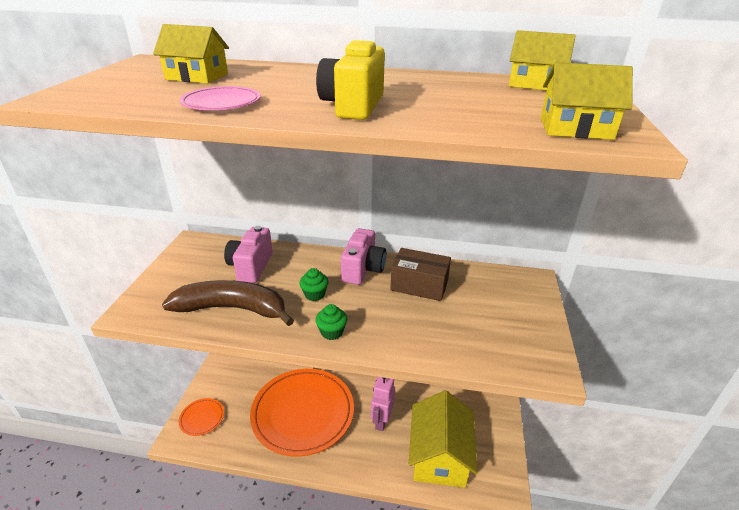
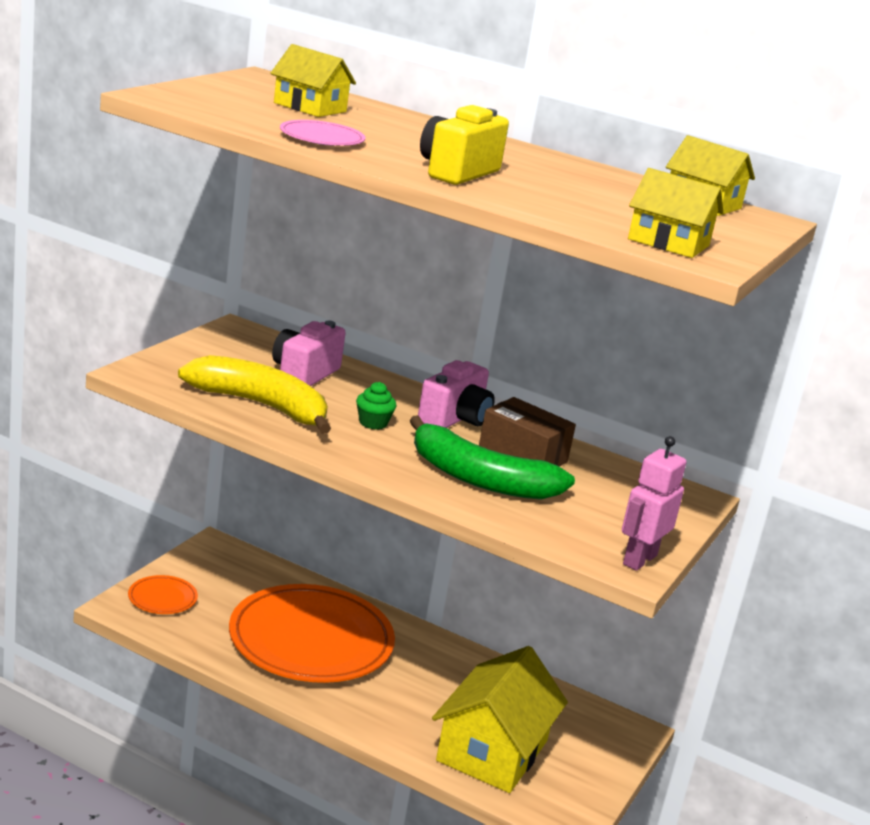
camera: 15 degrees right, 10 degrees down
brown banana [162,280,294,326] -> yellow banana [178,355,331,434]
green cupcake [315,304,347,340] -> none
pink robot [371,377,395,431] -> pink robot moved to [622,436,687,571]
none -> green banana [410,416,575,500]

